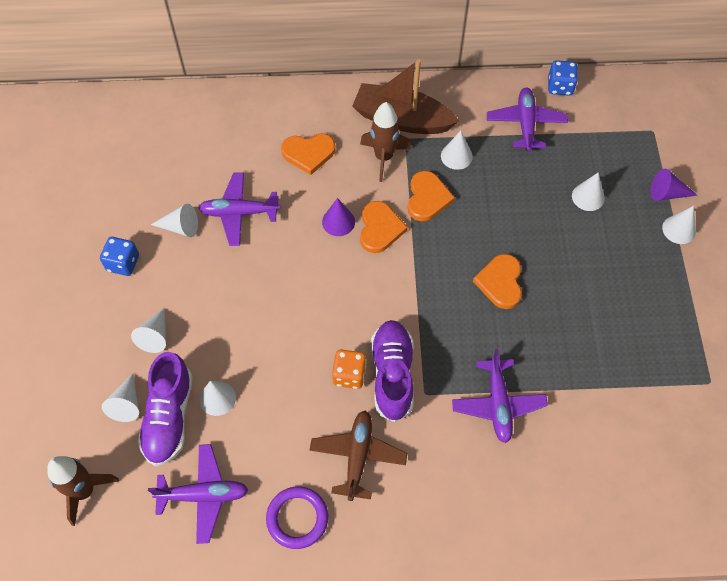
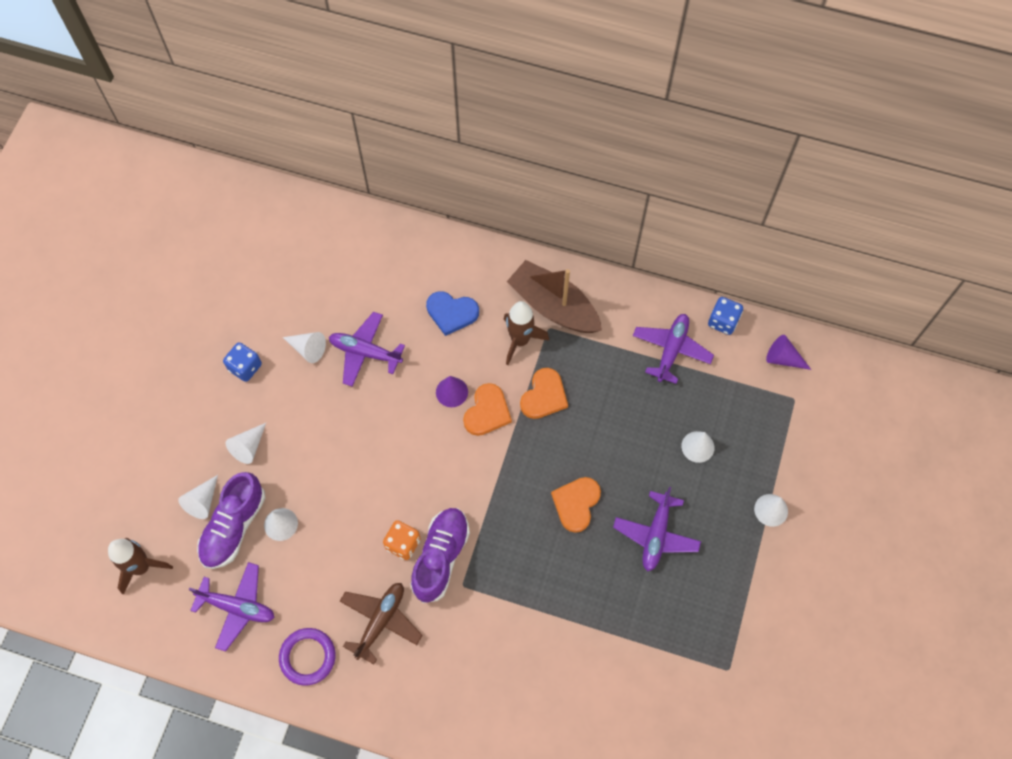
camera: 20 degrees right, 5 degrees up
orange heart [281,133,336,175] -> blue heart [426,291,479,336]
white cone [441,131,473,170] -> none
purple plane [452,349,548,443] -> purple plane moved to [613,487,701,571]
purple cone [651,169,698,201] -> purple cone moved to [766,335,811,370]

